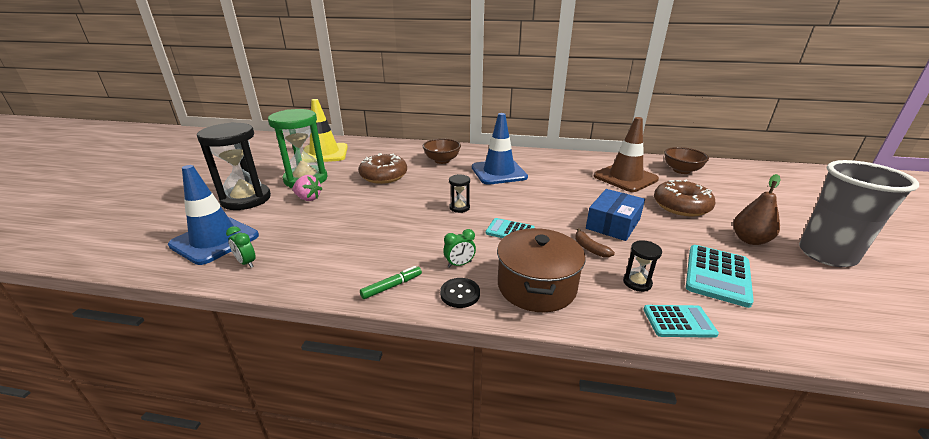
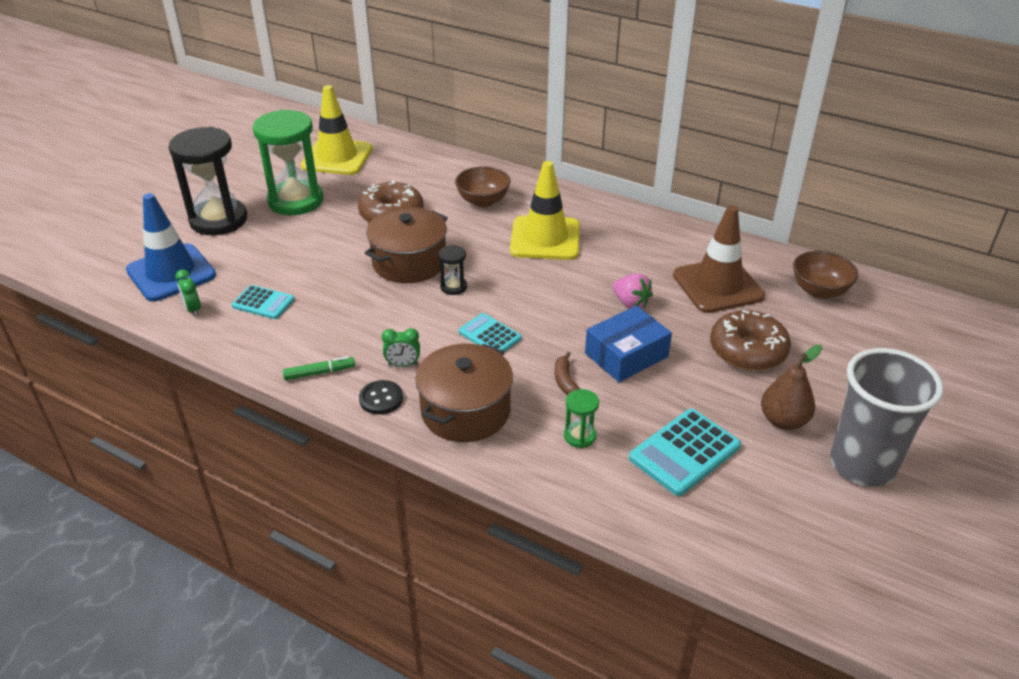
camera: 20 degrees right, 10 degrees up
pink strawberry [293,175,322,201] -> pink strawberry moved to [613,273,653,308]
blue traffic cone [472,113,528,185] -> yellow traffic cone [510,161,580,260]
black hourglass [623,240,662,292] -> green hourglass [564,389,599,448]
turquoise calculator [644,305,719,338] -> turquoise calculator moved to [232,285,295,319]
none -> brown pot [365,207,447,283]

